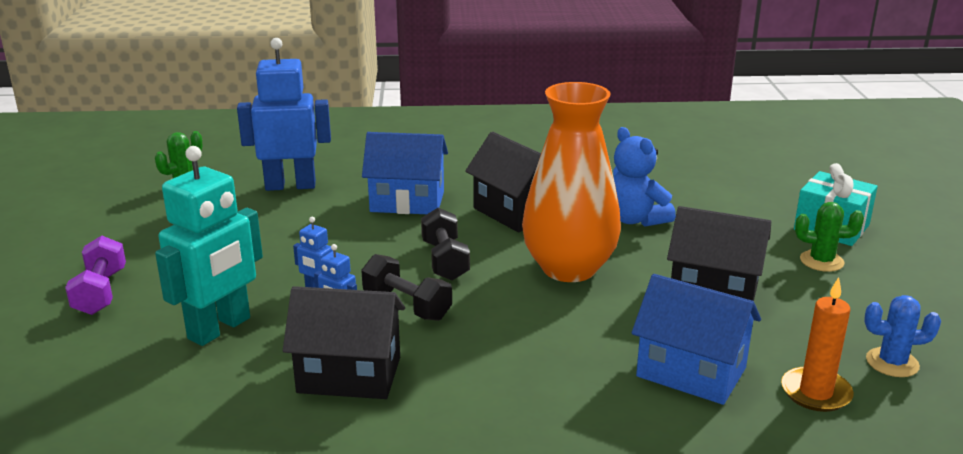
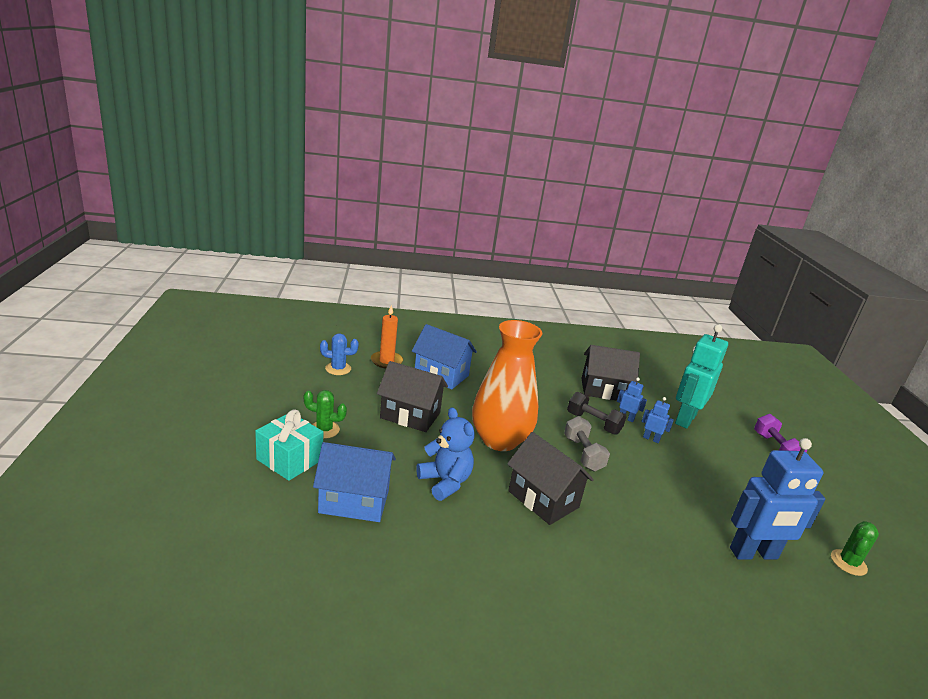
camera: 175 degrees right, 0 degrees up
blue house [362,132,448,214] -> blue house moved to [313,442,396,522]
black dumbbell [421,208,470,281] -> grey dumbbell [564,416,610,471]

